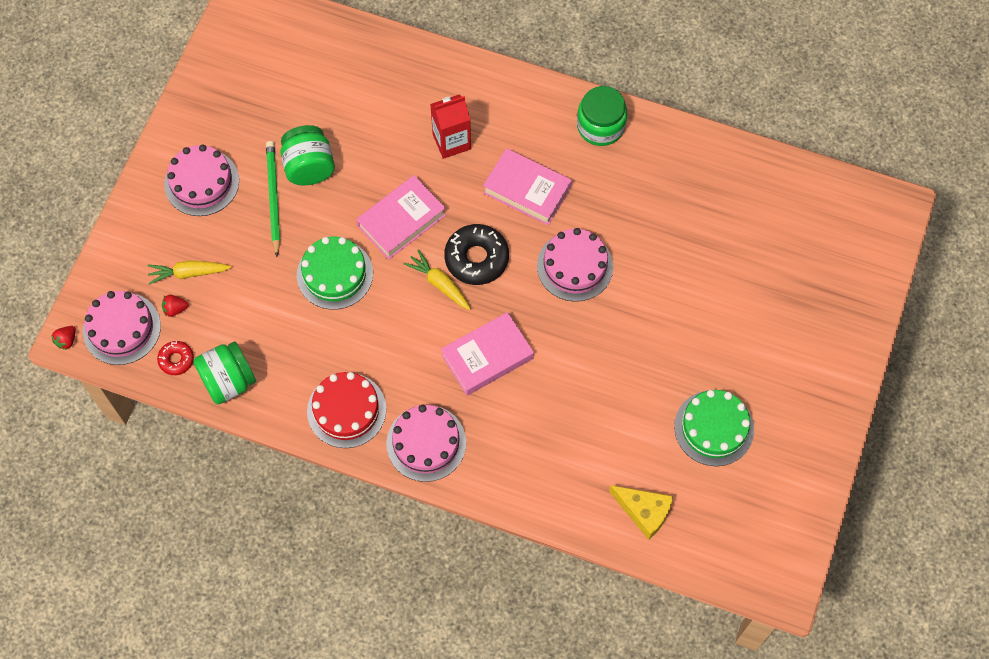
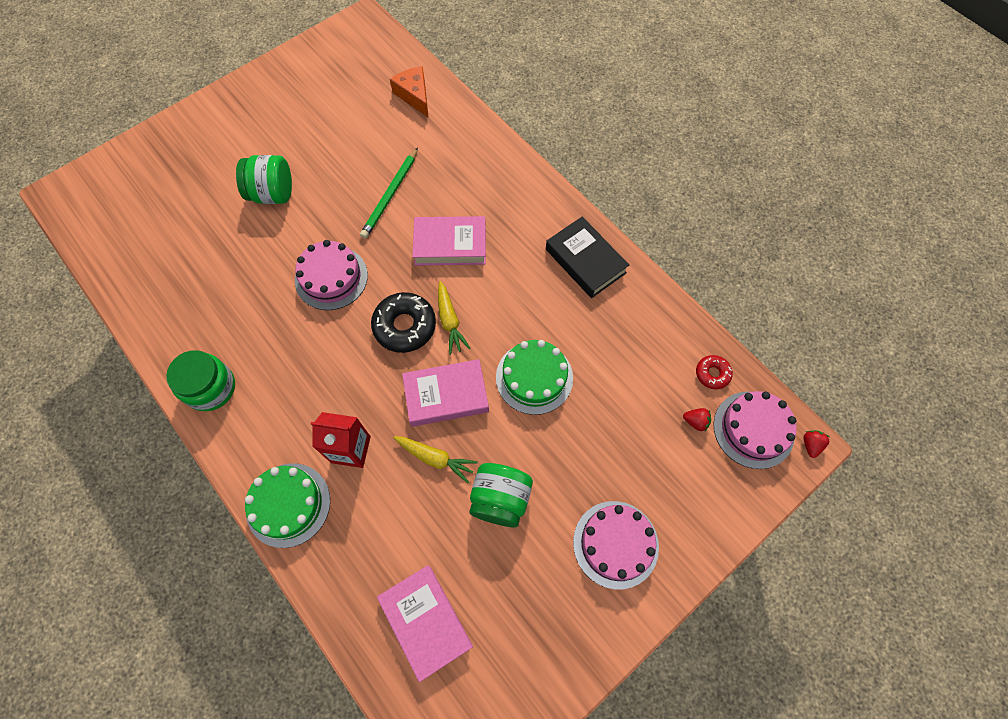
camera: 150 degrees left, 0 degrees up
red strawberry [51,326,76,350] -> red strawberry turned 45 degrees counterclockwise [804,430,829,458]
yellow carrot [147,261,231,285] -> yellow carrot moved to [393,436,478,483]
green jar [193,341,256,404] -> green jar moved to [236,155,292,204]
green pencil [266,141,280,257] -> green pencil moved to [360,147,418,239]
red cake [307,372,386,448] -> black book [546,217,629,298]
pink cake [386,405,466,482] -> none
pink book [483,148,572,225] -> pink book moved to [377,565,473,682]
yellow cheese [609,485,673,540] -> orange cheese [390,66,429,118]
green cake [674,390,754,466] -> green cake moved to [245,463,330,548]

